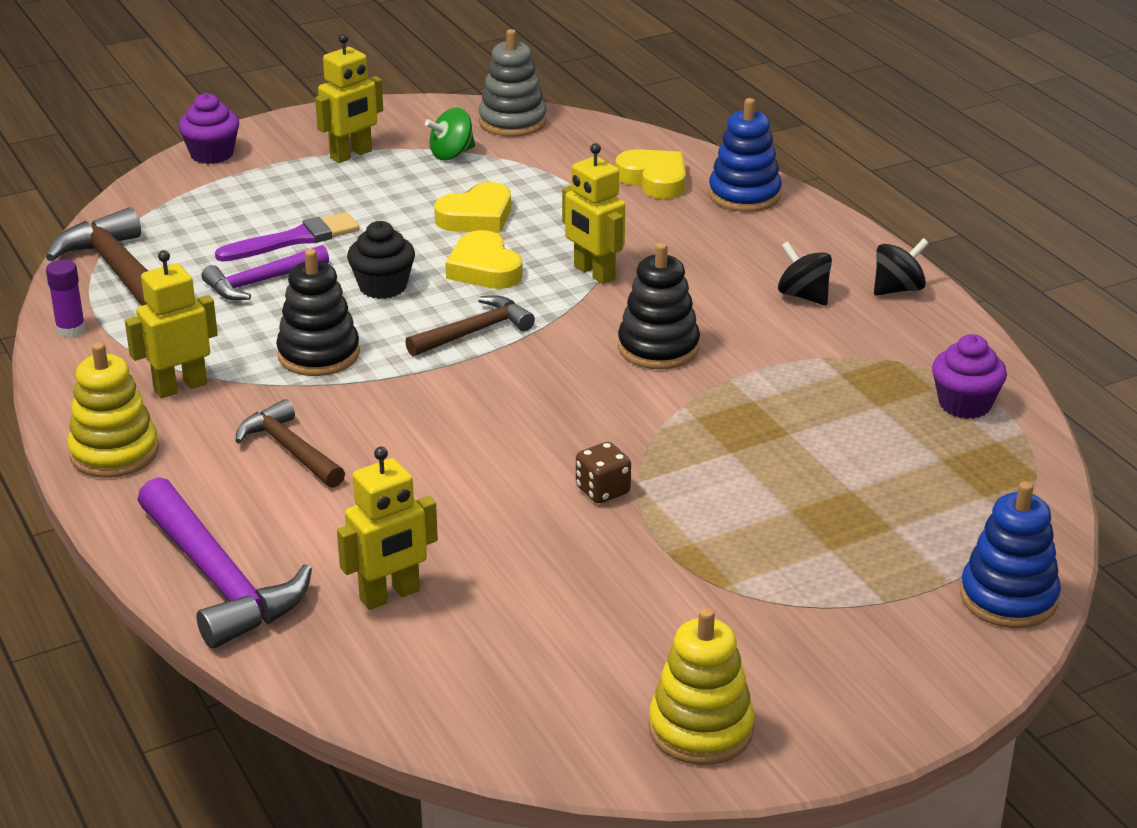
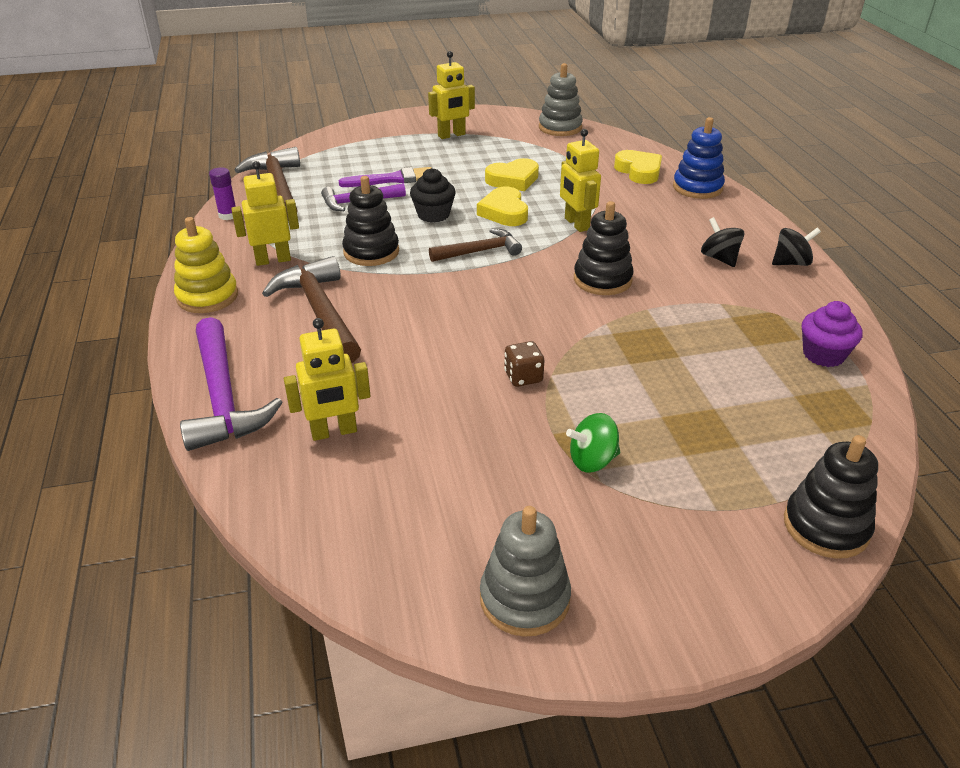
camera: 15 degrees right, 5 degrees up
purple cupcake [178,93,239,164] -> none
brown hammer [235,399,345,488] -> brown hammer [262,256,361,363], size x1.62
green spinning top [425,108,475,160] -> green spinning top moved to [566,413,620,472]
yellow stacking toy [649,608,755,765] -> grey stacking toy [480,506,571,637]
blue stacking toy [960,481,1061,628] -> black stacking toy [784,435,878,559]

